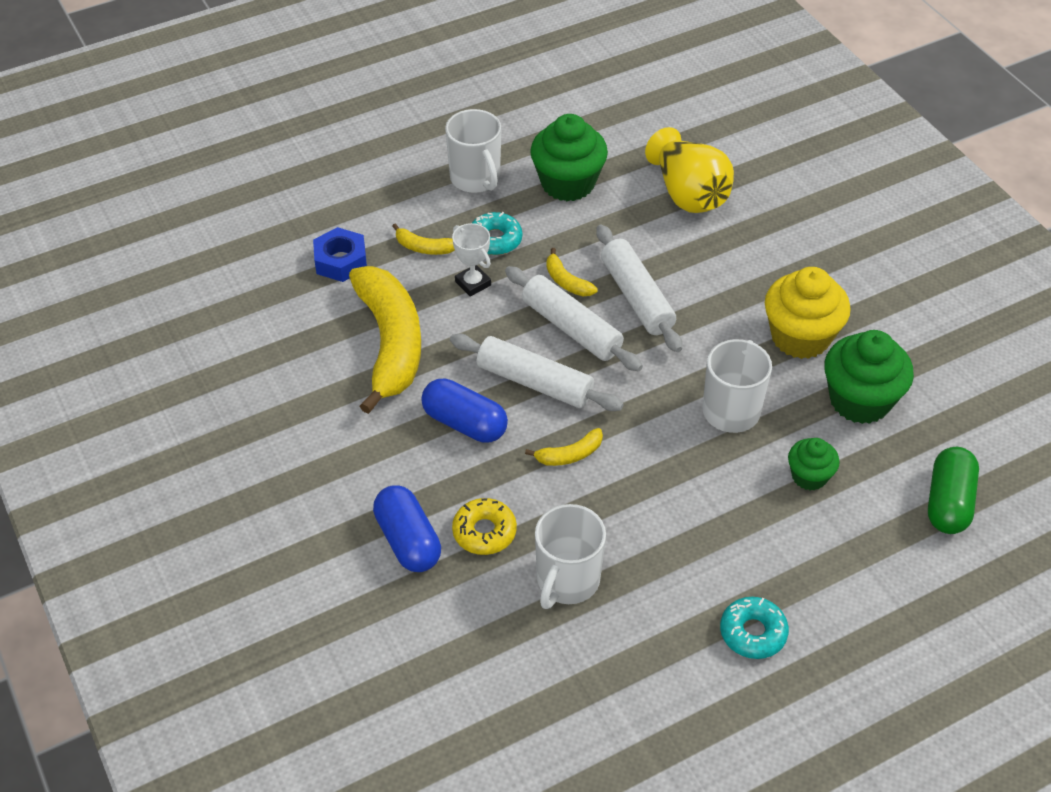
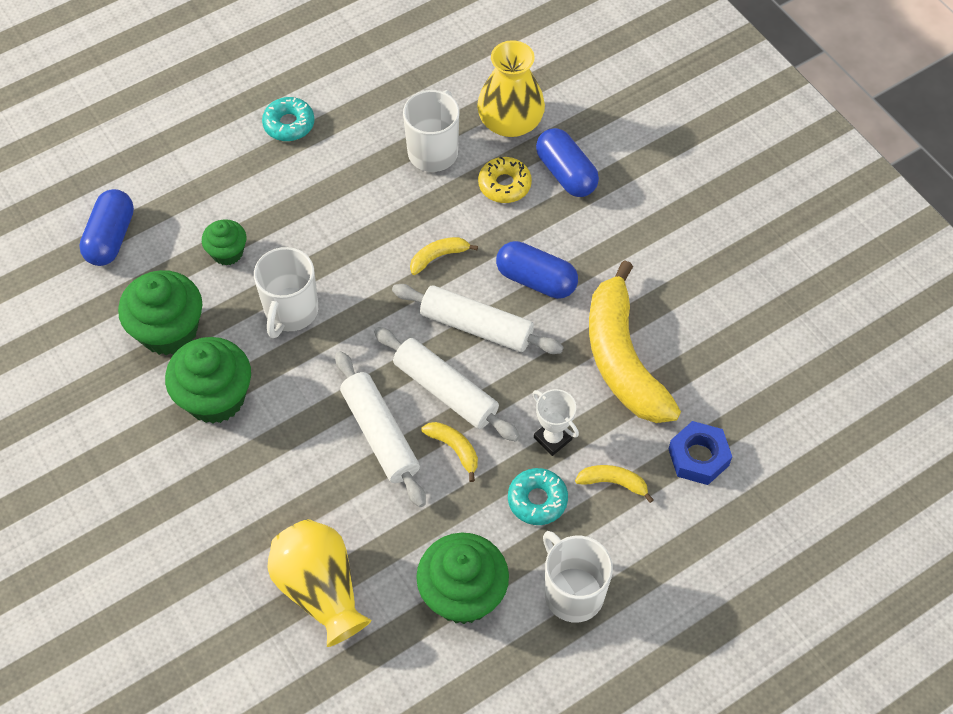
camera: 175 degrees right, 10 degrees up
yellow cupcake [765,267,851,359] -> green cupcake [165,337,251,424]
green capsule [928,447,979,534] -> blue capsule [79,189,134,266]
none -> yellow vase [477,40,545,137]

